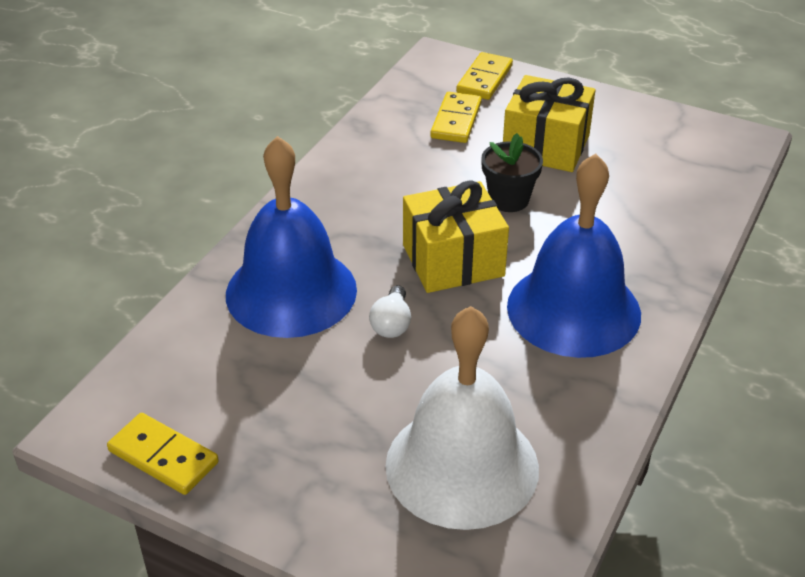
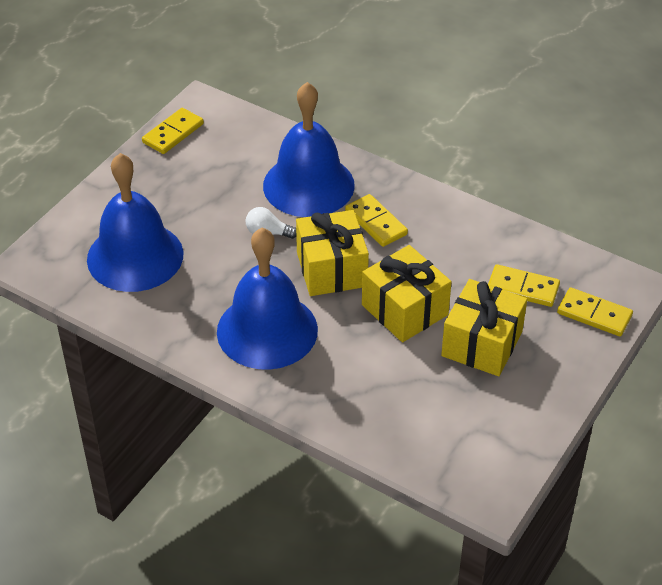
camera: 95 degrees right, 5 degrees up
white bell [385,306,539,530] -> blue bell [87,153,184,292]
black flower pot [481,133,543,212] -> yellow gift [362,245,452,342]
none -> yellow domino [345,194,408,247]

